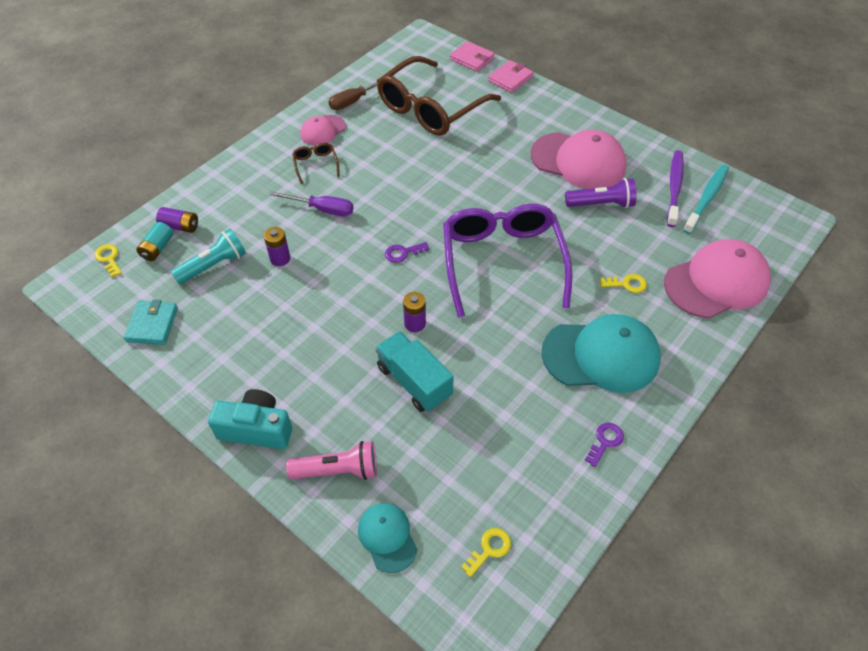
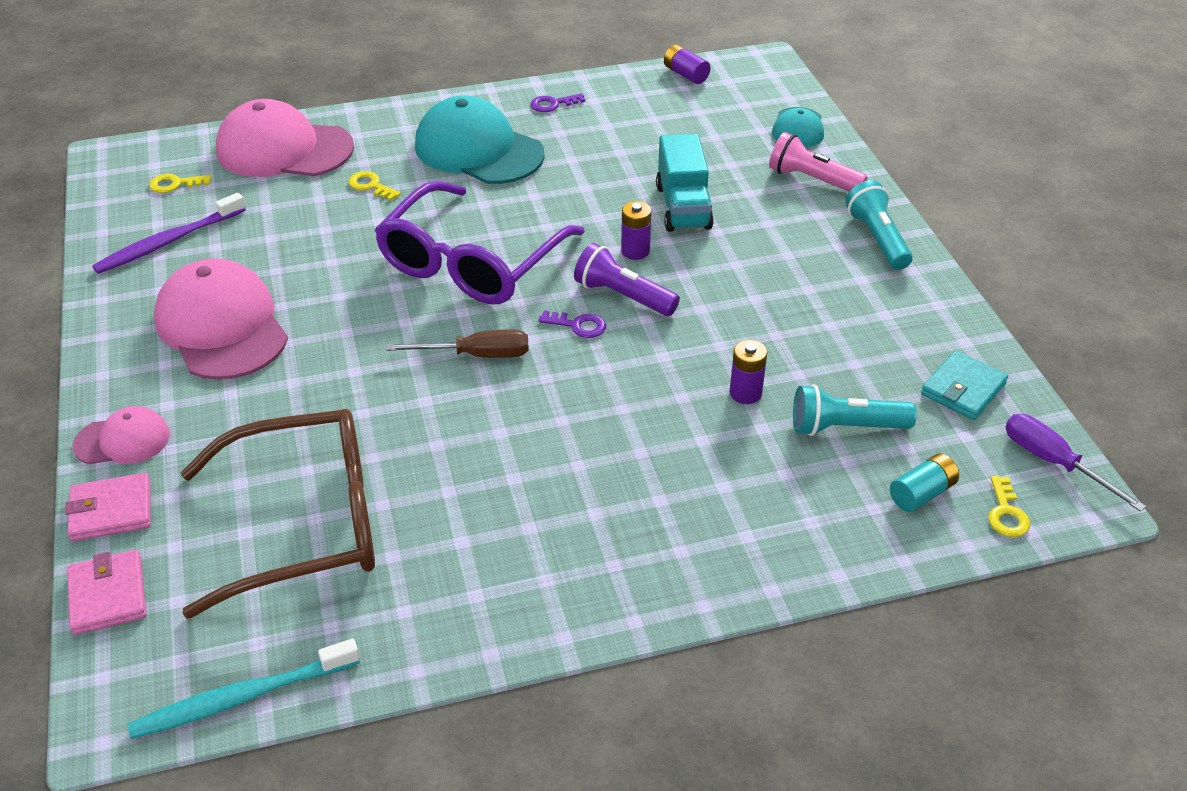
camera: 145 degrees left, 10 degrees down
purple battery [156,207,198,233] -> purple battery moved to [664,45,711,84]
turquoise camera [208,389,292,449] -> turquoise flashlight [845,180,913,270]
purple screwdriver [269,191,354,216] -> purple screwdriver moved to [1005,414,1146,512]
brown glasses [292,143,340,184] -> none
pink cap [300,115,346,146] -> pink cap moved to [73,406,170,464]
brown screwdriver [328,76,395,110] -> brown screwdriver moved to [385,330,528,358]
yellow key [461,528,511,577] -> yellow key moved to [149,174,211,193]
purple flashlight [565,178,637,208] -> purple flashlight moved to [574,243,680,316]
turquoise toothbrush [683,164,729,234] -> turquoise toothbrush moved to [128,639,360,739]

